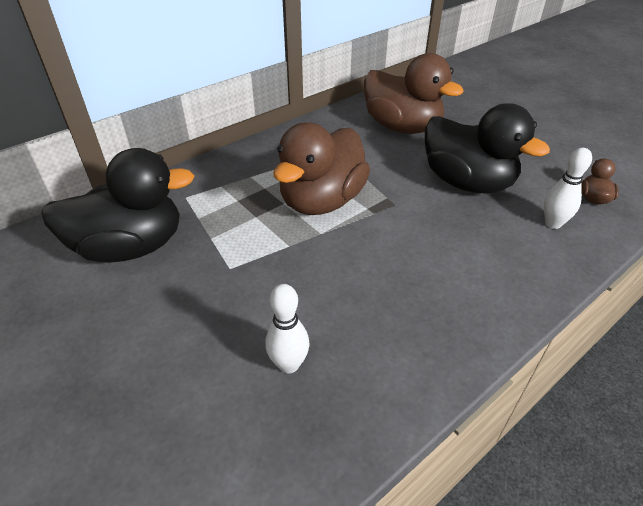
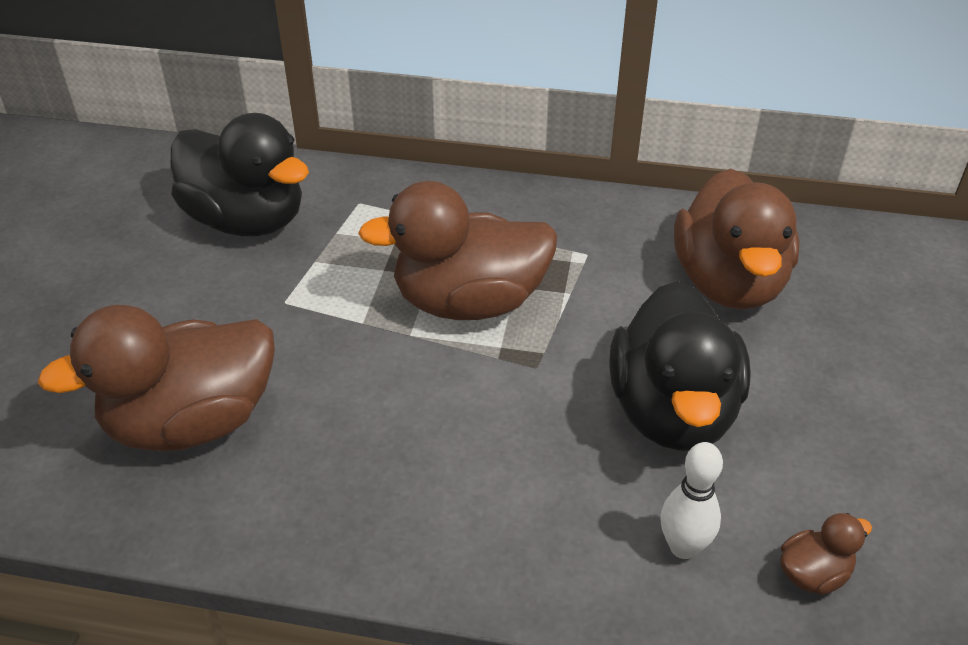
camera: 50 degrees right, 0 degrees up
white bowling pin [265,284,309,374] -> brown duck [38,305,275,452]

